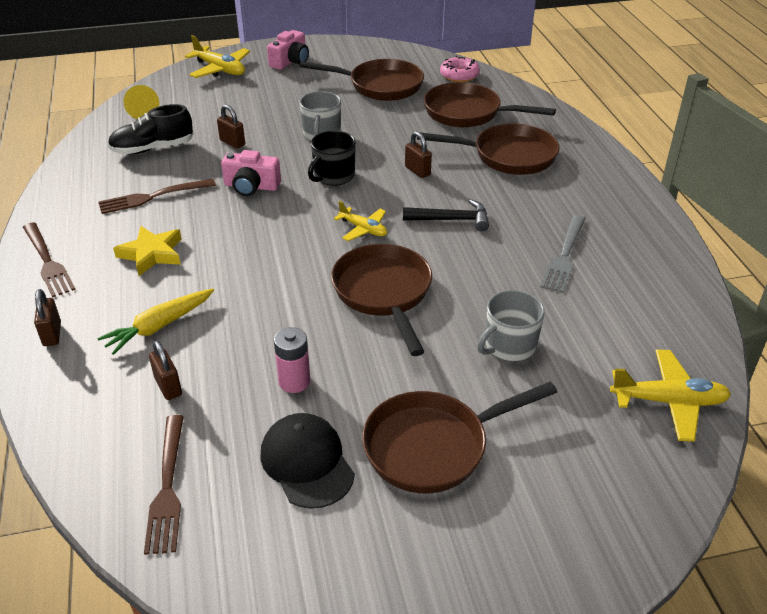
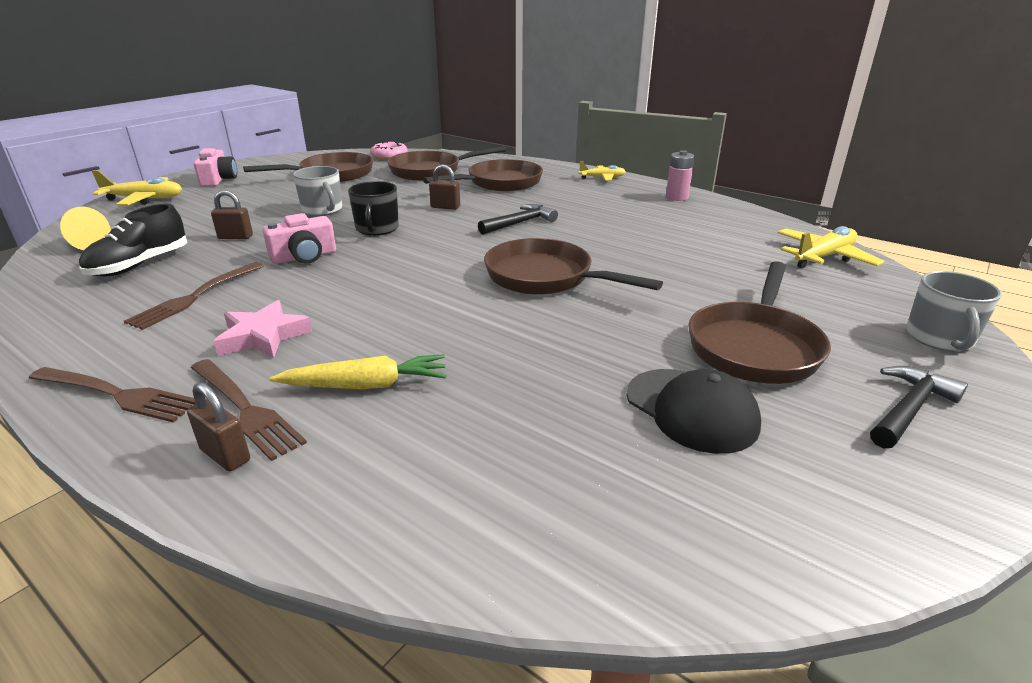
camera: 40 degrees left, 10 degrees down
yellow carrot [97,289,214,355] -> yellow carrot turned 105 degrees counterclockwise [269,354,446,389]
yellow star [113,226,181,276] -> pink star [213,300,312,358]
brown fork [144,415,184,555] -> brown fork moved to [191,359,307,461]
brown padlock [149,341,182,400] -> none
black cap [261,413,355,509] -> black cap turned 150 degrees counterclockwise [626,369,761,454]
pink battery [274,327,310,393] -> pink battery moved to [666,150,695,201]
yellow plane [334,201,387,241] -> yellow plane moved to [579,161,626,181]
grey mug [477,290,545,361] -> grey mug moved to [906,271,1002,352]
grey fork [540,215,586,293] -> none
none -> black hammer [870,366,968,448]

